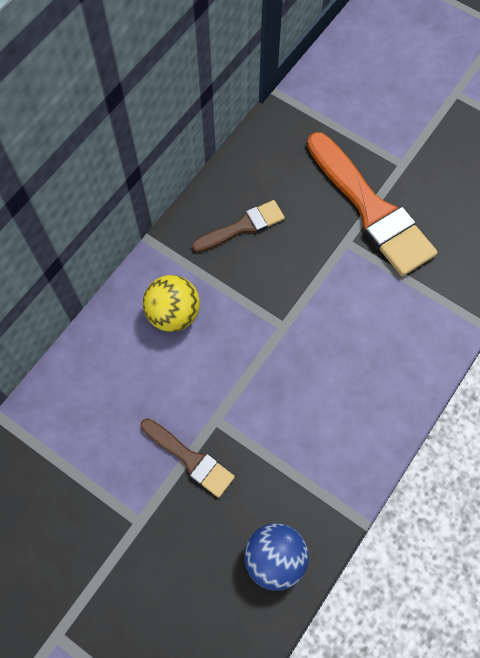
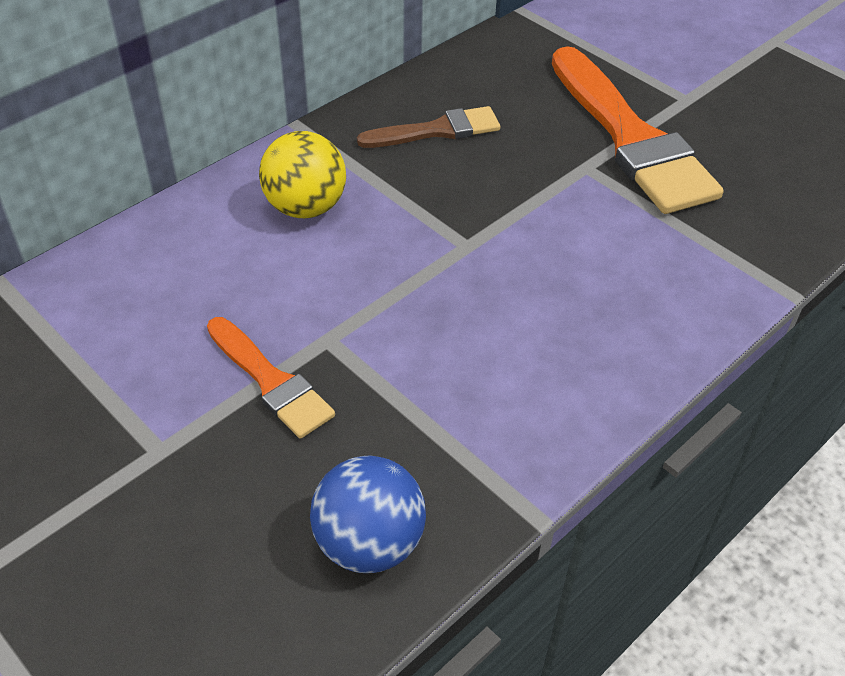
camera: 10 degrees right, 20 degrees down
brown brush [141,418,235,498] -> orange brush [207,317,335,439]

